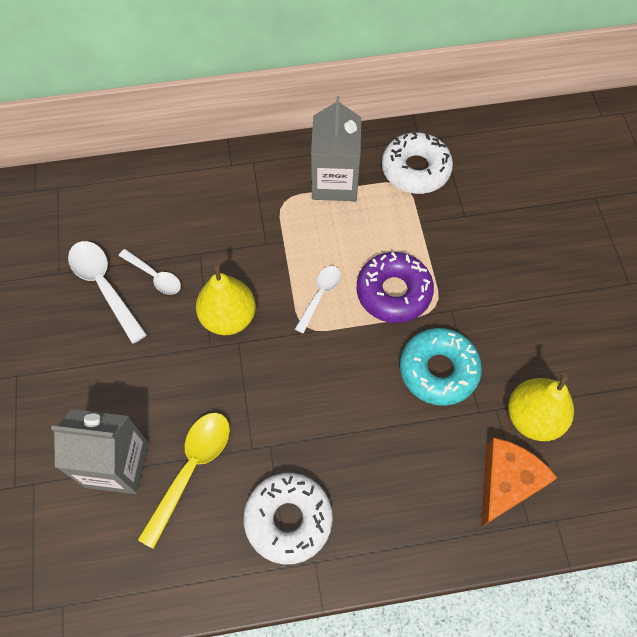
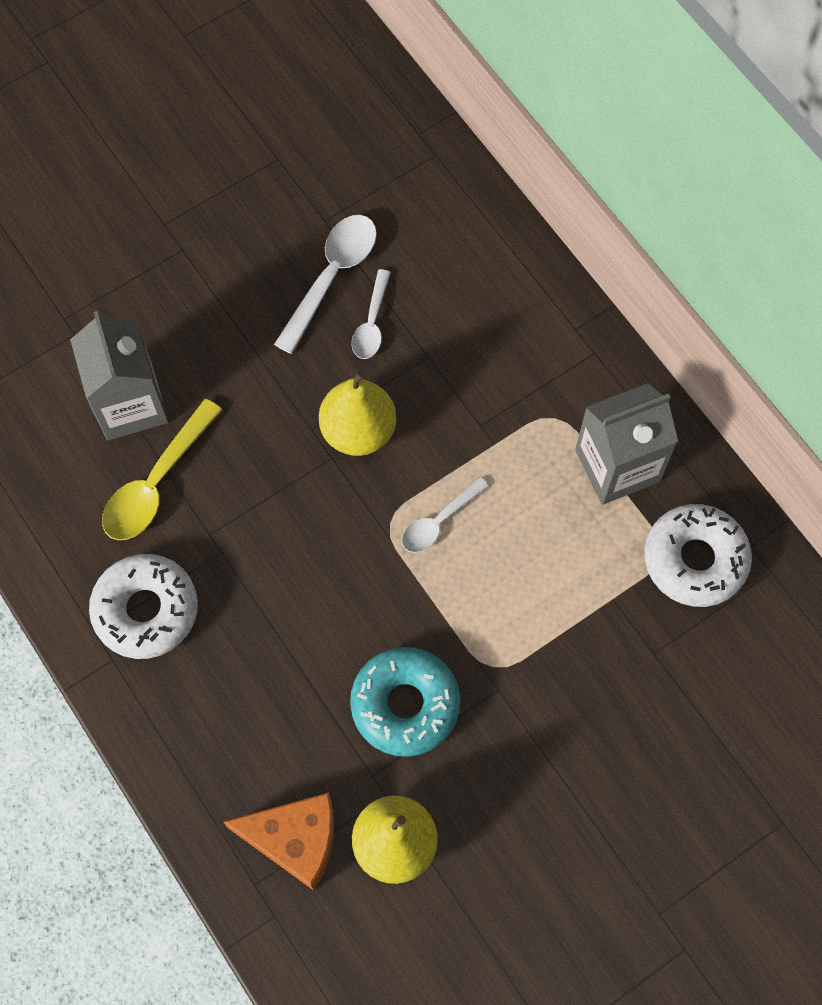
camera: 65 degrees right, 5 degrees up
yellow spoon [138,413,230,549] -> yellow spoon turned 120 degrees clockwise [102,399,222,540]
white spoon [295,266,341,334] -> white spoon turned 135 degrees clockwise [402,477,489,553]
purple donut [357,252,434,323] -> none

